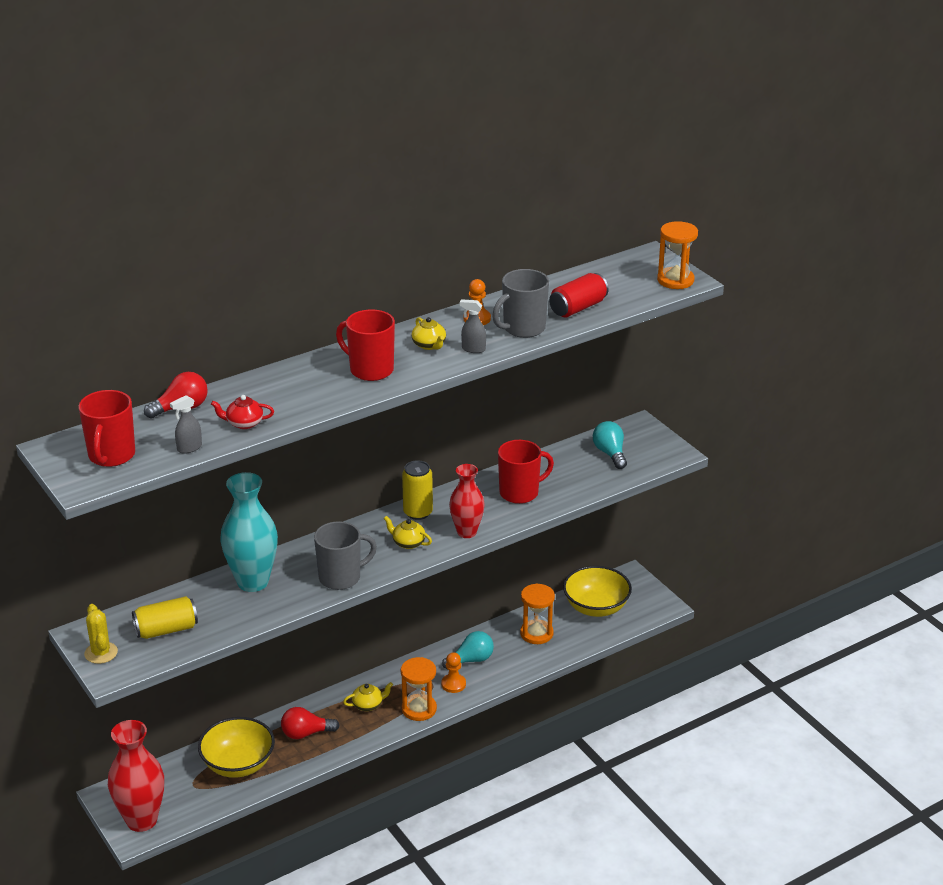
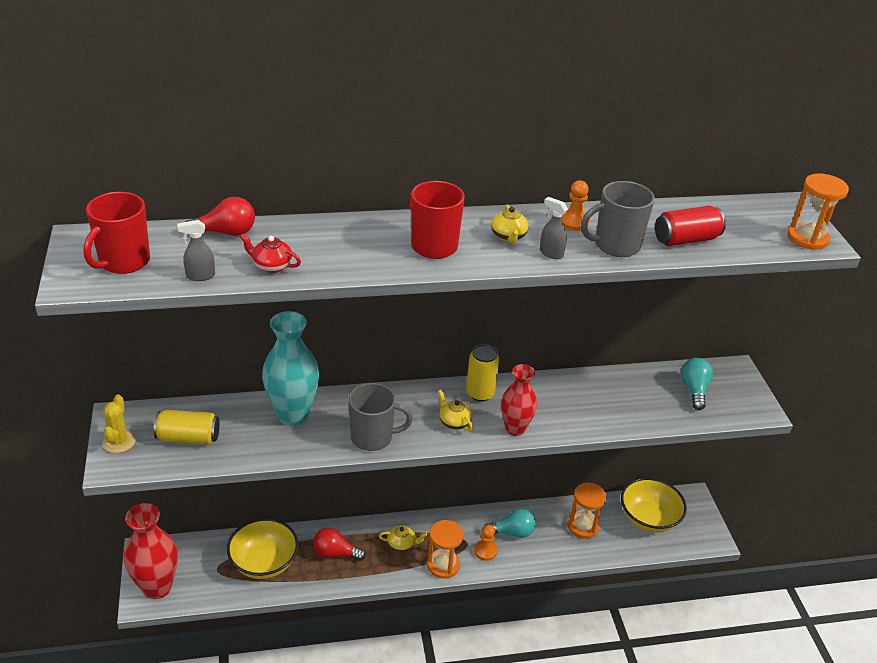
camera: 20 degrees right, 5 degrees up
red mug [498,440,554,504] -> none

